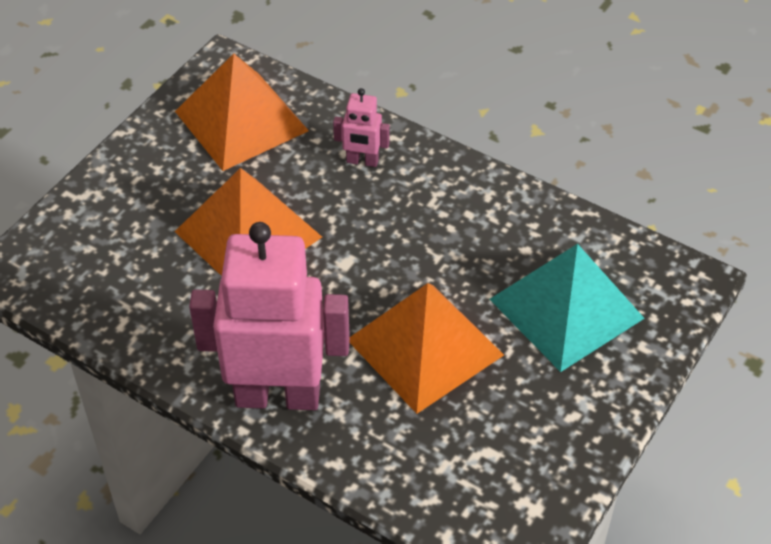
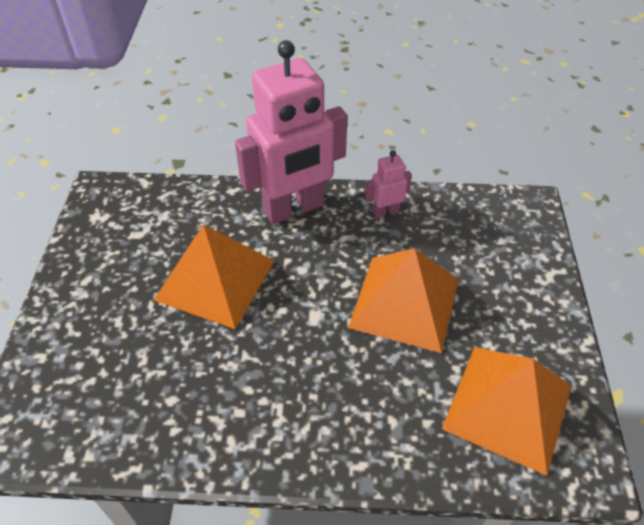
camera: 150 degrees right, 0 degrees up
pink robot [333,88,390,167] -> pink robot moved to [365,150,412,218]
turquoise pyramid [489,244,645,372] -> none

